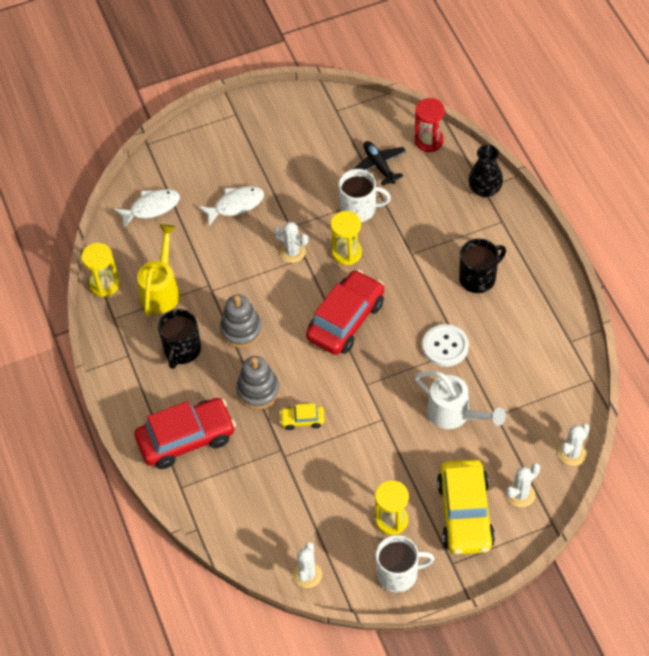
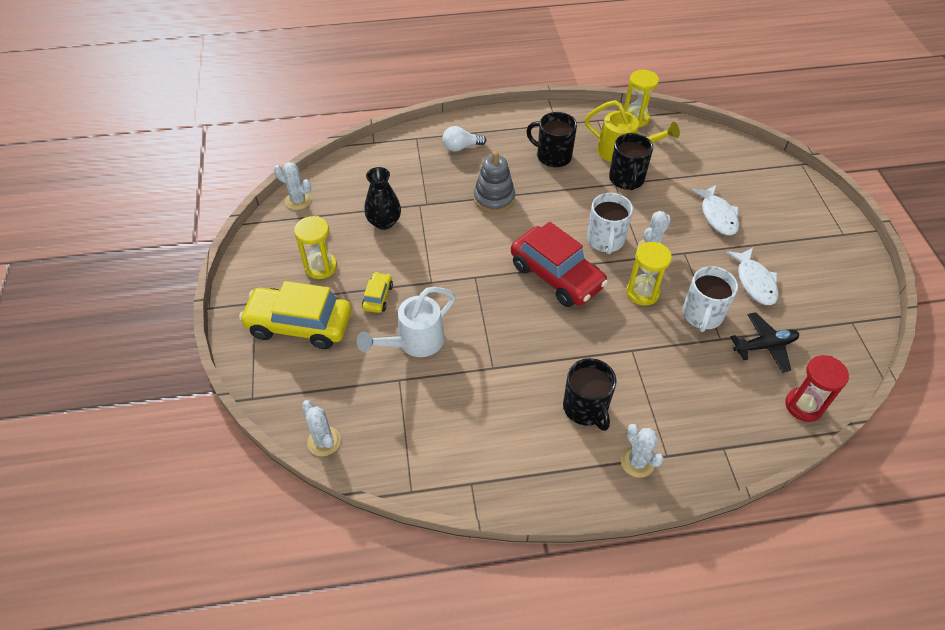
camera: 100 degrees right, 5 degrees down
white fish [114,189,180,229] -> white fish moved to [726,248,779,305]
red car [135,398,236,469] -> white light bulb [442,126,486,152]
grey stacking toy [220,295,262,348] -> none
yellow car [280,403,325,430] -> yellow car moved to [362,272,393,313]
white mug [376,535,434,592] -> white mug moved to [587,193,633,254]
white button [423,324,469,367] -> none
black vase [468,145,503,198] -> black vase moved to [364,167,401,230]
white cactus [506,463,540,507] -> white cactus moved to [621,424,664,478]
none -> black mug [609,133,653,190]

